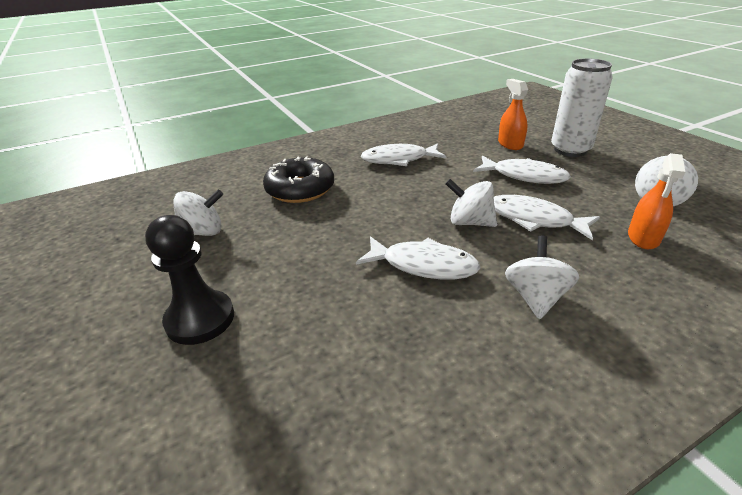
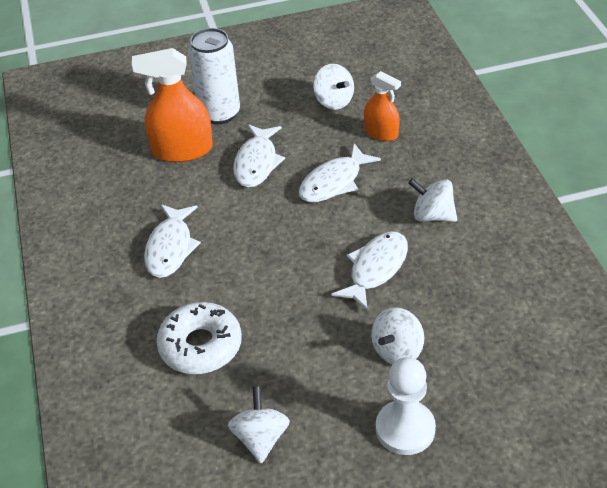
camera: 75 degrees left, 10 degrees up
black pawn [145,215,234,345] -> white pawn [376,357,436,455]
black donut [263,156,334,203] -> white donut [156,302,242,374]
white spinning top [445,179,497,227] -> white spinning top moved to [371,308,424,365]
white fish [473,156,571,184] -> white fish turned 150 degrees clockwise [233,124,285,188]
orange spray bottle [498,79,528,150] -> orange spray bottle [132,48,213,162], size x1.66

